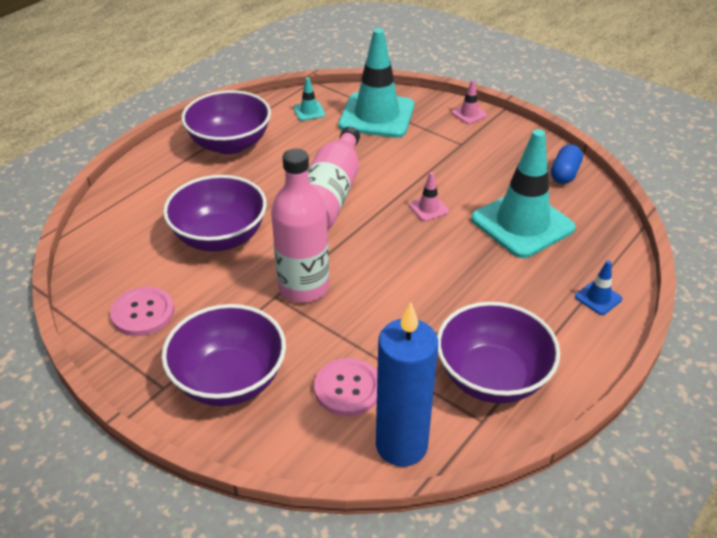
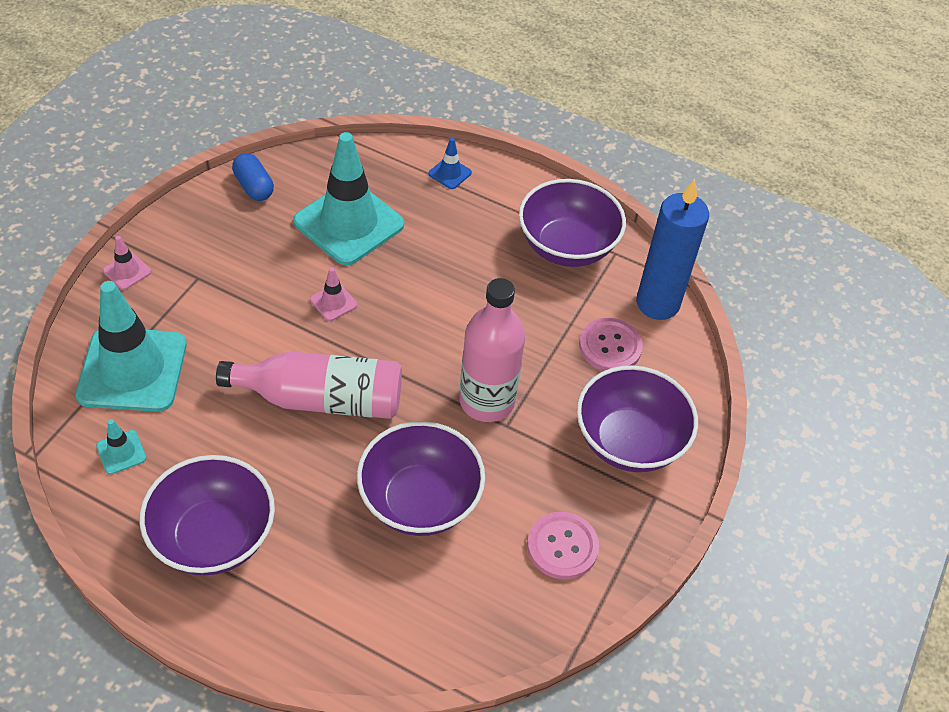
camera: 105 degrees left, 10 degrees up
blue capsule [551,144,583,184] -> blue capsule turned 45 degrees clockwise [232,153,274,201]

